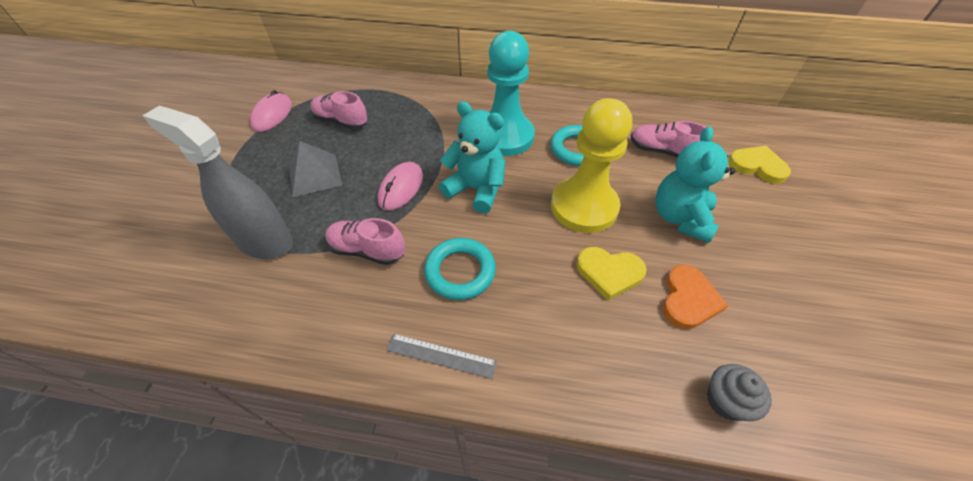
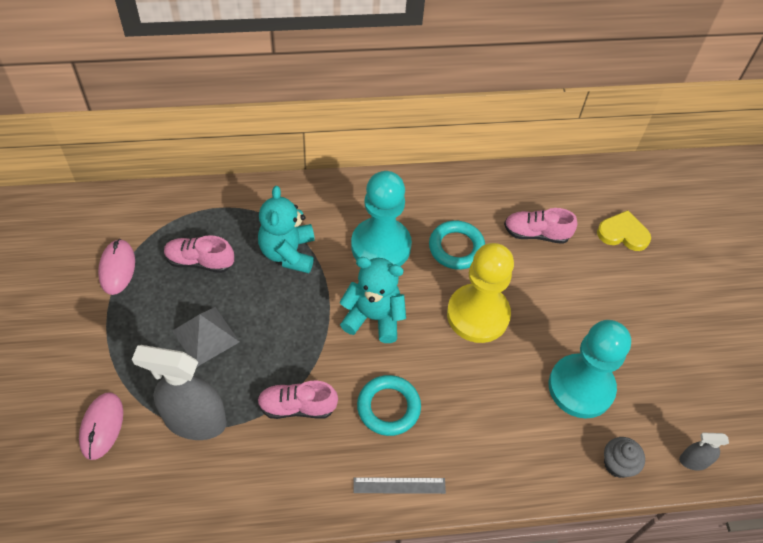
camera: 20 degrees left, 5 degrees up
pink mouse [377,162,423,210] -> pink mouse moved to [79,392,123,460]
yellow heart [576,247,647,300] -> none
turquoise teddy bear [655,126,735,243] -> turquoise teddy bear moved to [258,186,315,273]
orange heart [663,265,729,329] -> turquoise pawn [549,320,631,418]
none -> grey spray bottle [679,433,729,470]

